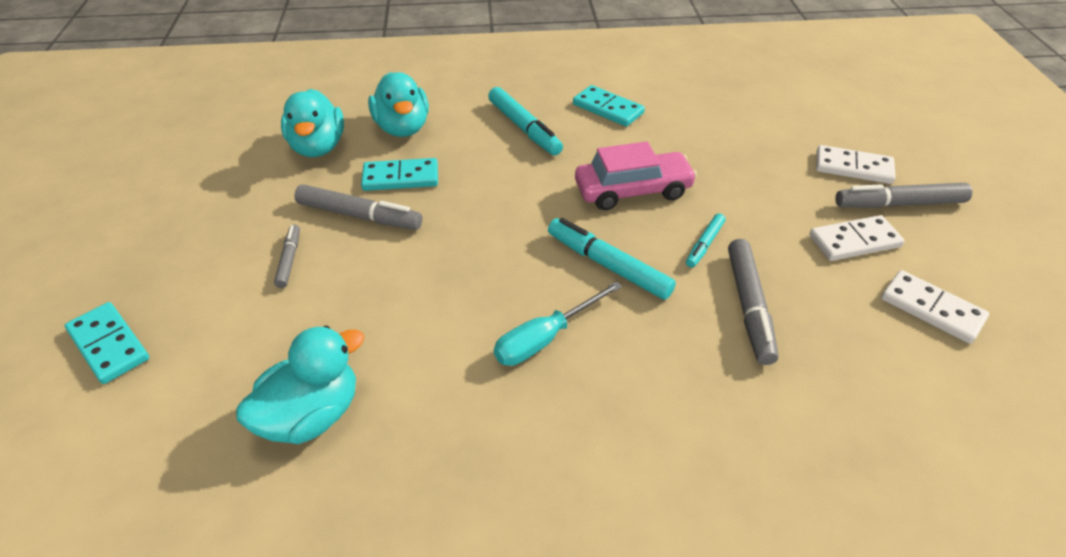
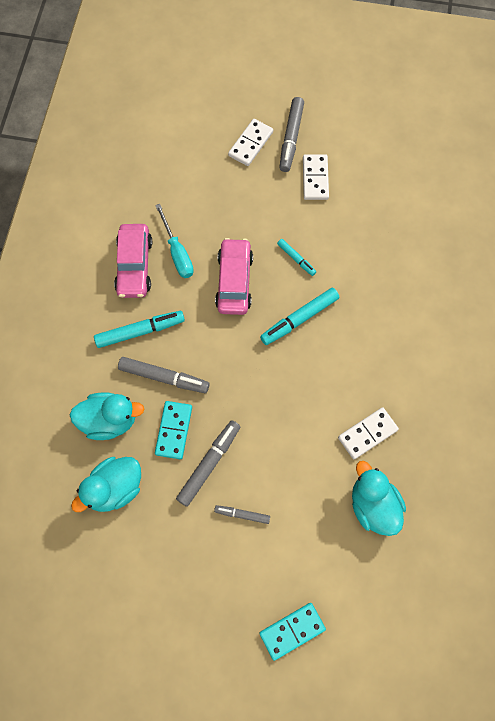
camera: 75 degrees left, 25 degrees up
turquoise duck [281,89,344,157] -> turquoise duck turned 135 degrees clockwise [71,457,141,512]
turquoise screwdriver [494,281,622,366] -> turquoise screwdriver moved to [155,204,194,278]
turquoise domino [573,85,645,127] -> pink car [114,224,152,298]
grey marker [728,239,779,365] -> grey marker moved to [118,357,210,393]
white domino [881,270,989,344] -> white domino moved to [338,407,399,459]

